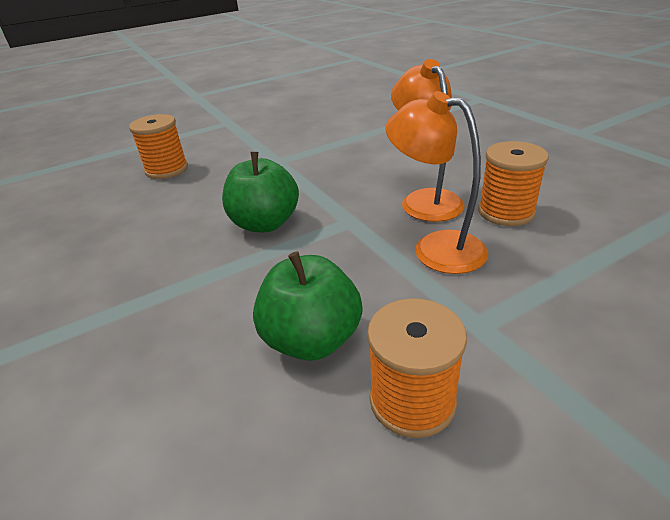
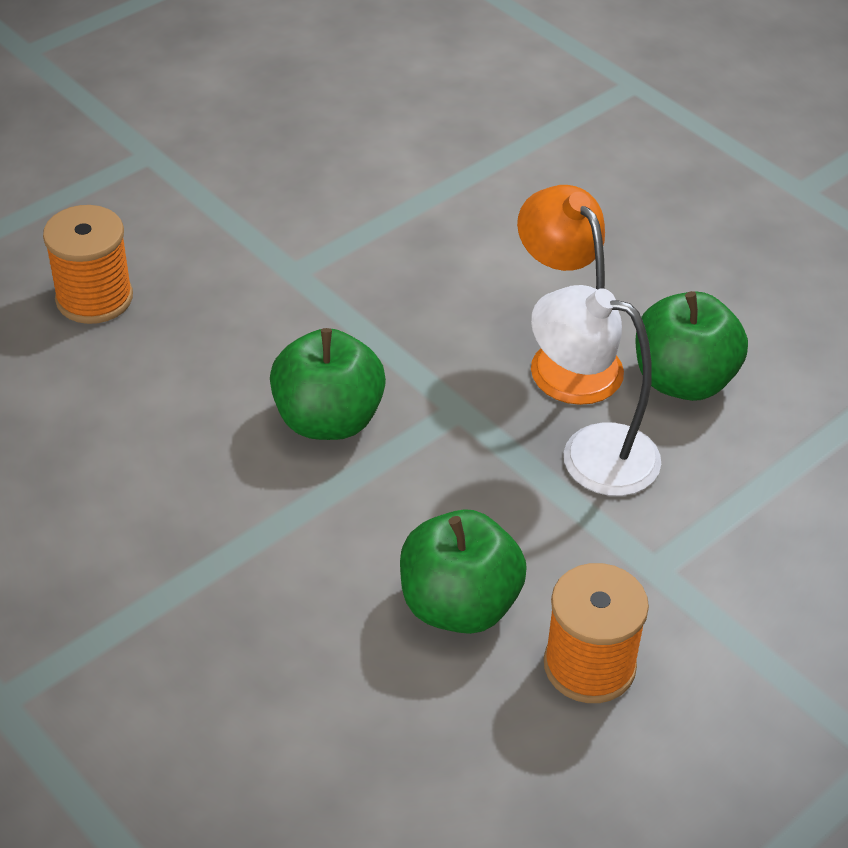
camera: 15 degrees left, 10 degrees up
orange lamp [385,91,488,274] -> white lamp [531,285,661,496]
orange spool [478,141,549,226] -> green apple [635,291,748,401]

